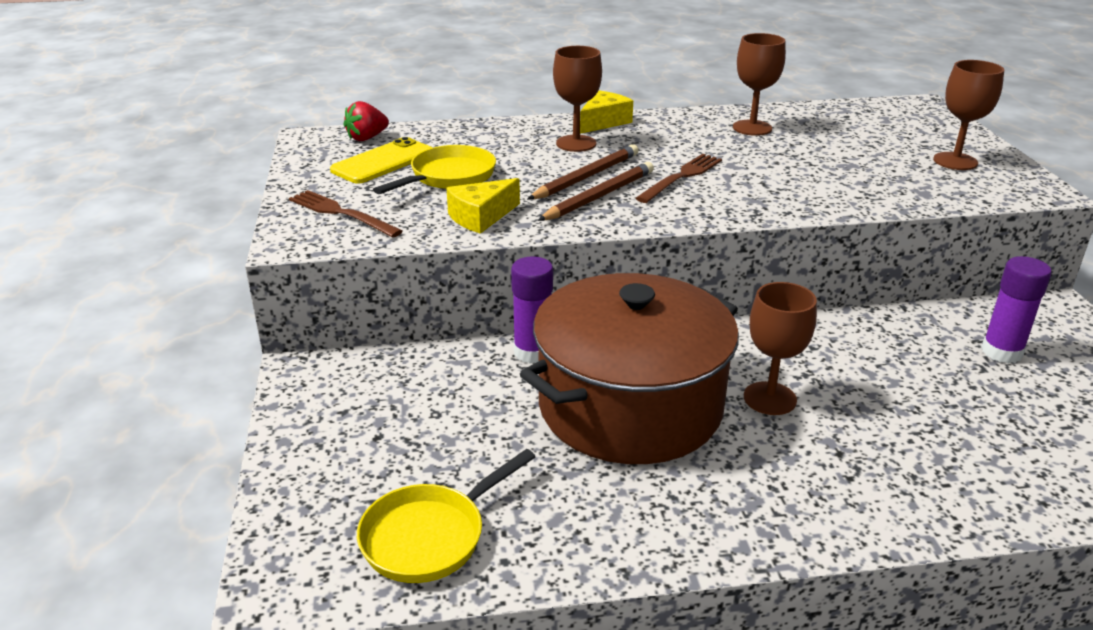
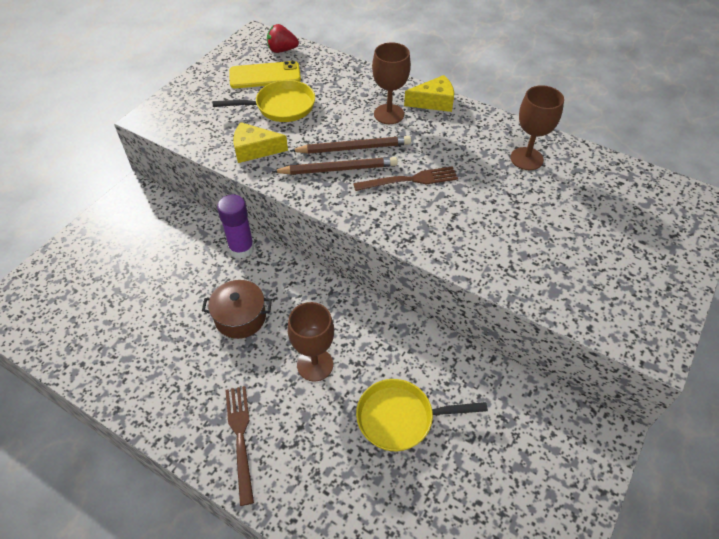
camera: 40 degrees right, 20 degrees up
brown fork [289,190,403,238] -> brown fork moved to [225,386,254,506]
yellow pan [357,449,535,583] -> yellow pan moved to [356,379,488,451]
brown pot [520,273,739,464] -> brown pot [202,280,272,339], size x0.43
brown goblet [933,60,1004,170] -> none
purple glue stick [981,256,1052,364] -> none

